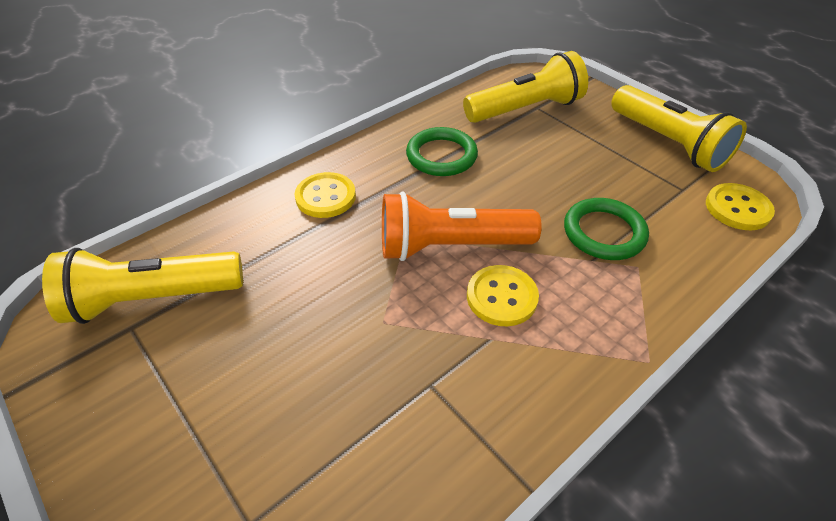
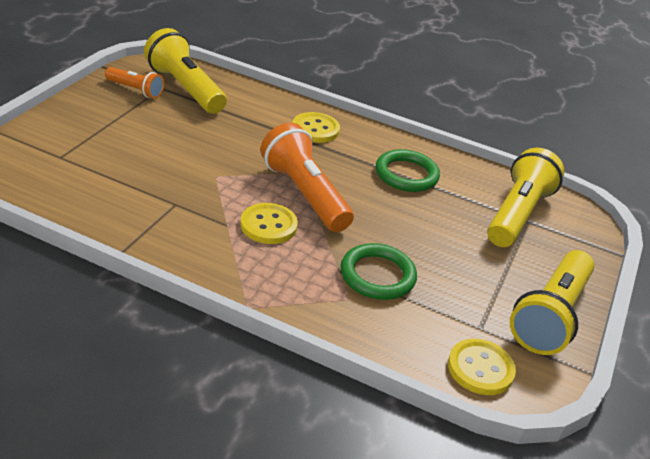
camera: 60 degrees right, 10 degrees down
yellow flashlight [463,51,588,123] -> yellow flashlight turned 105 degrees counterclockwise [487,148,564,247]
none -> orange flashlight [105,67,164,99]

